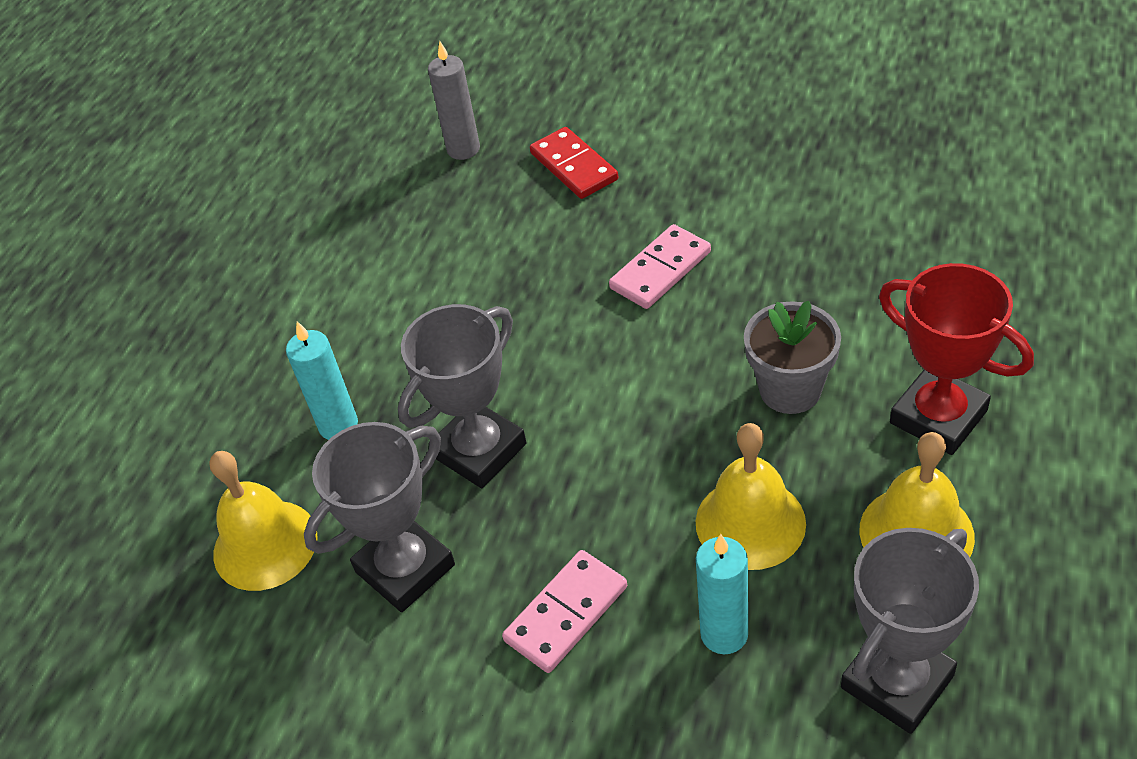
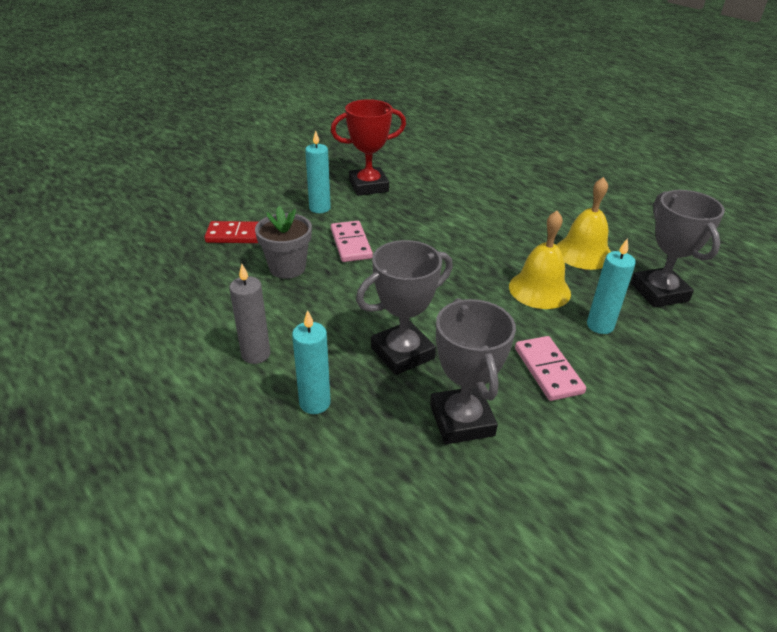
camera: 65 degrees left, 10 degrees down
yellow bell [210,451,318,591] -> none
grey trophy [398,304,526,488] -> grey trophy turned 75 degrees clockwise [356,240,453,375]
grey candle [428,41,480,160] -> grey candle moved to [229,264,270,364]
grey flower pot [744,301,841,414] -> grey flower pot moved to [255,206,312,279]
red trophy [879,263,1034,455] -> red trophy moved to [331,99,406,196]
none -> turquoise candle [305,130,331,213]

